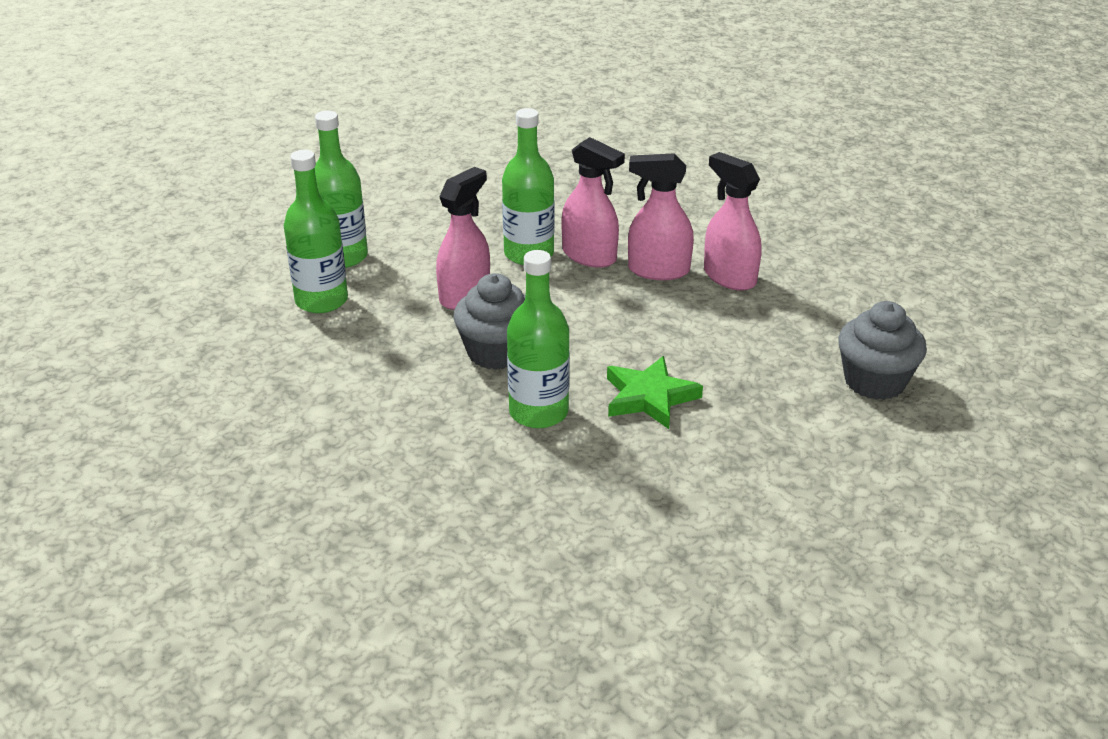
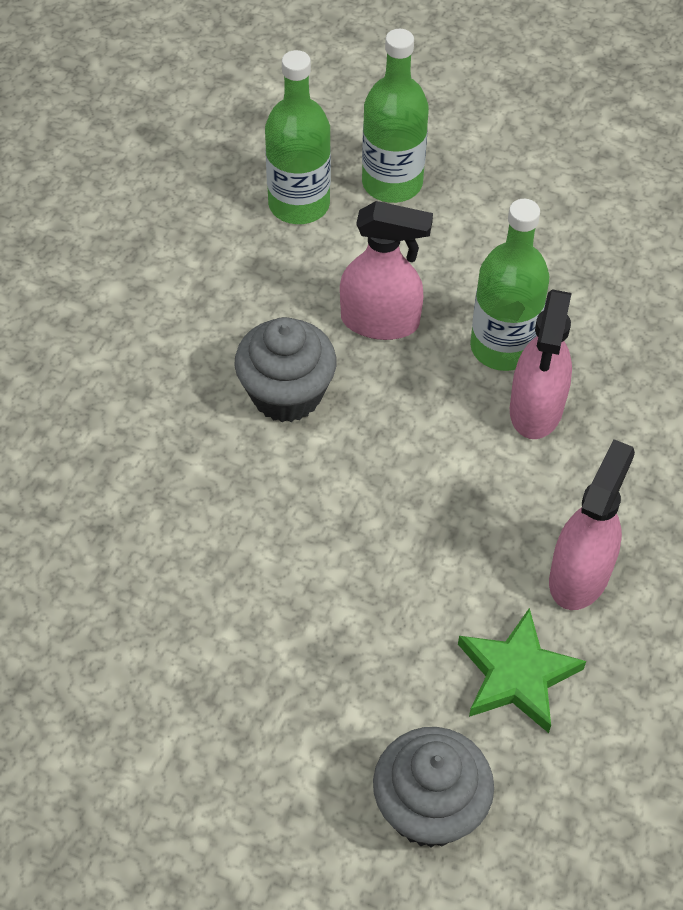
camera: 65 degrees right, 20 degrees up
green bottle [507,250,570,428] -> none
green star [607,356,703,429] -> green star moved to [458,608,586,733]
pink spray bottle [628,153,694,280] -> none

